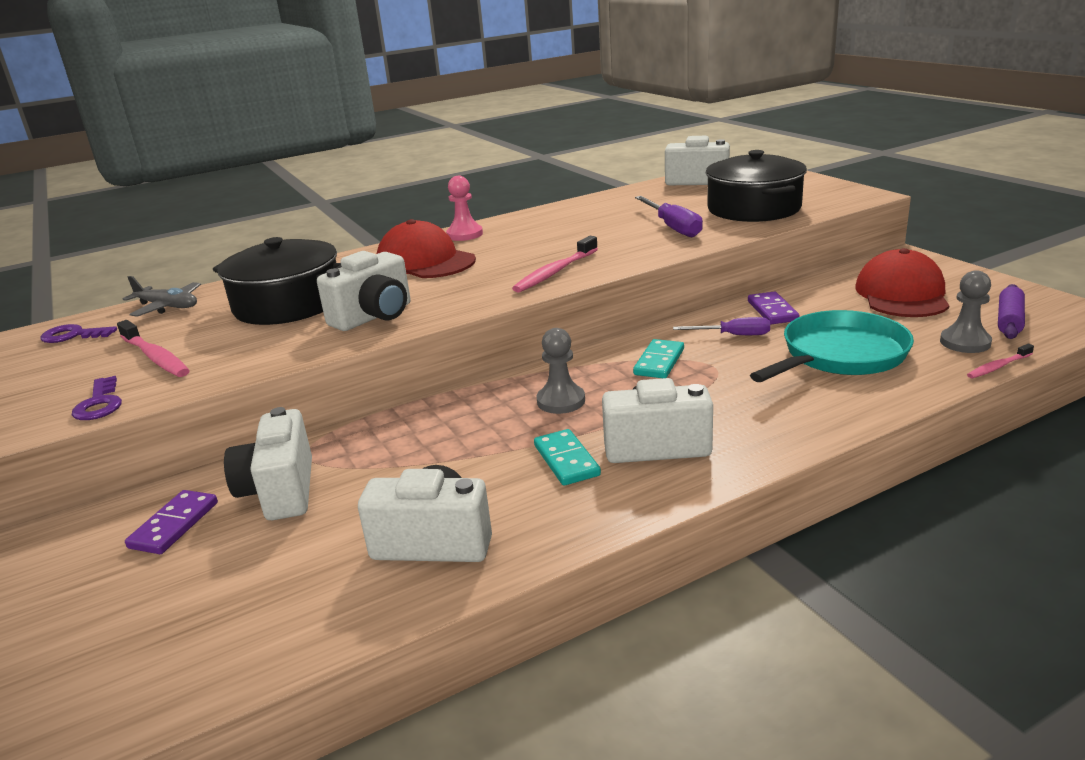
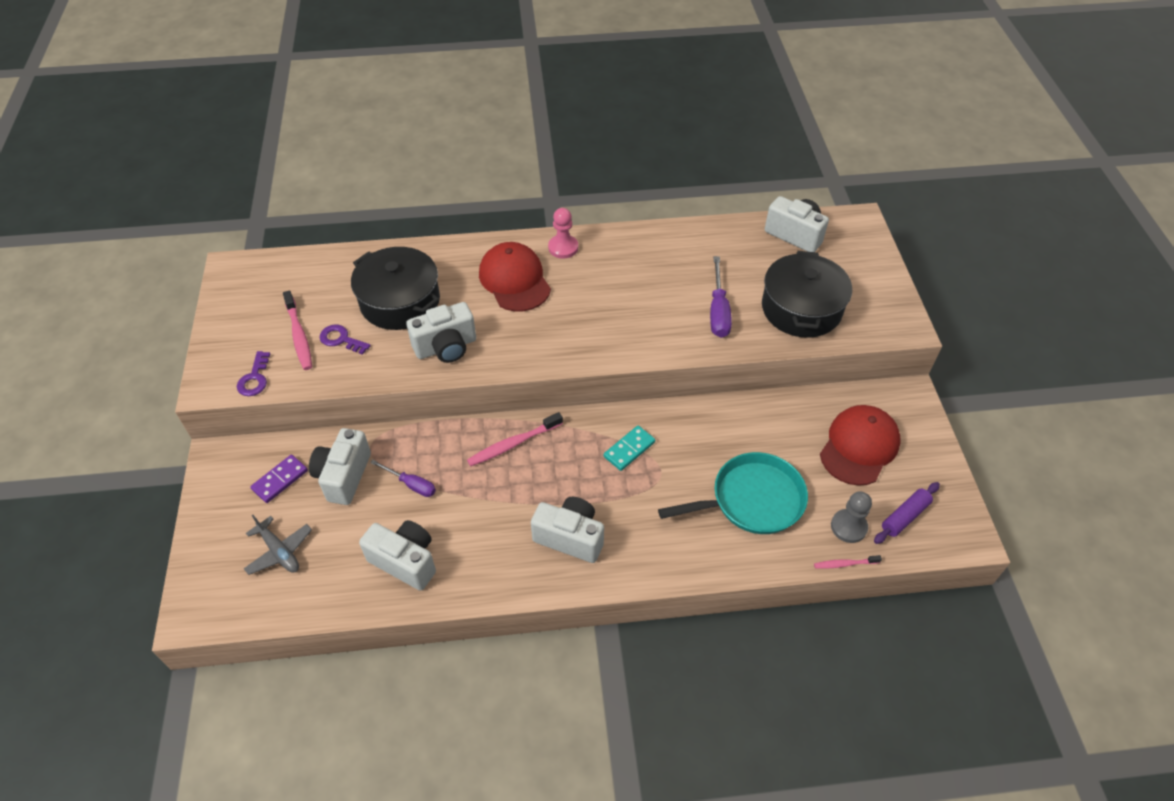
camera: 20 degrees right, 25 degrees up
purple key [40,324,117,343] -> purple key moved to [320,325,371,355]
grey plane [123,276,201,317] -> grey plane moved to [243,515,312,575]
pink toothbrush [512,236,598,293] -> pink toothbrush moved to [467,412,563,467]
turquoise domino [534,429,601,486] -> none
grey pawn [536,328,585,414] -> none
purple screwdriver [673,317,770,335] -> purple screwdriver moved to [370,460,436,497]
purple domino [748,292,800,324] -> none

